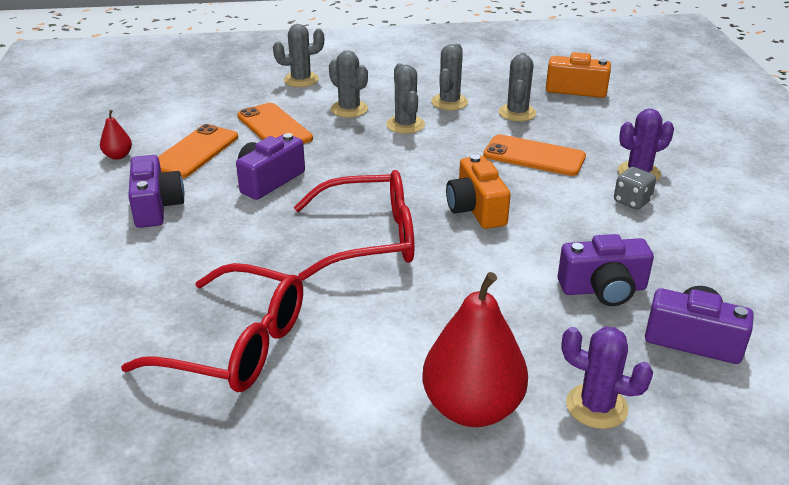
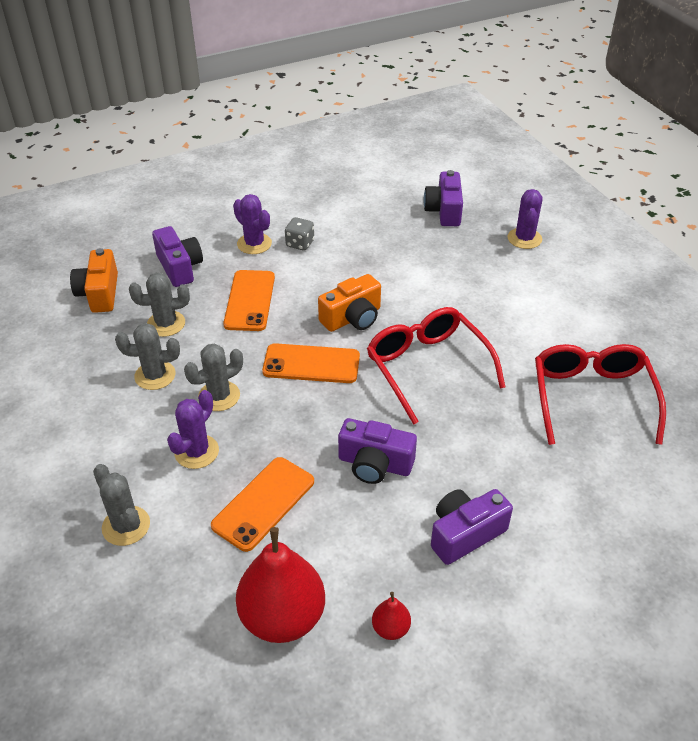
camera: 110 degrees left, 10 degrees up
orange phone [158,124,238,178] -> orange phone moved to [262,343,360,383]
grey cactus [329,50,368,118] -> purple cactus [167,390,219,469]
red pear [423,272,528,427] -> red pear moved to [236,527,325,643]
purple camera [558,234,654,306] -> purple camera moved to [152,226,203,287]

